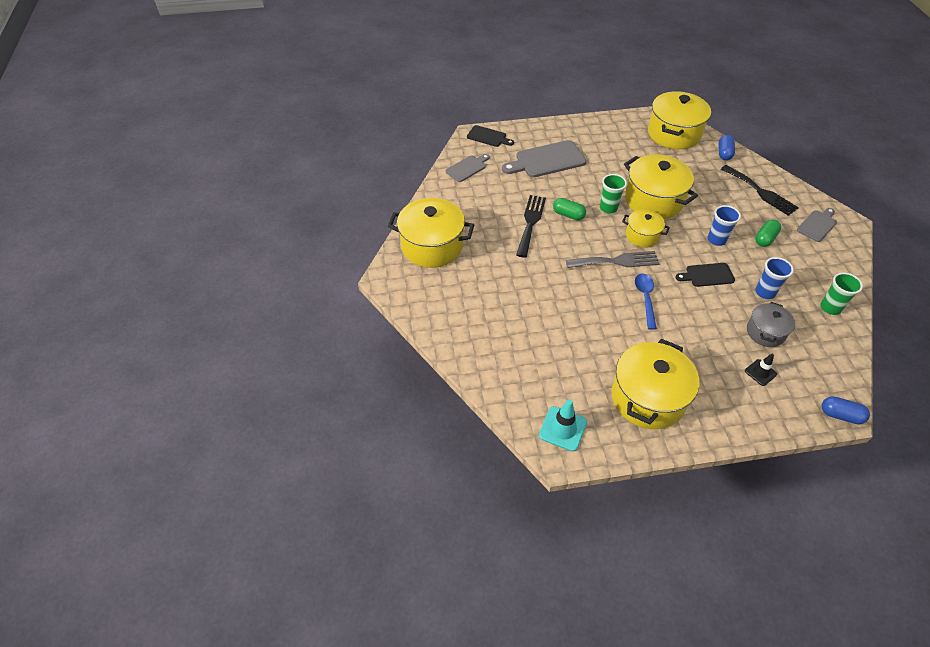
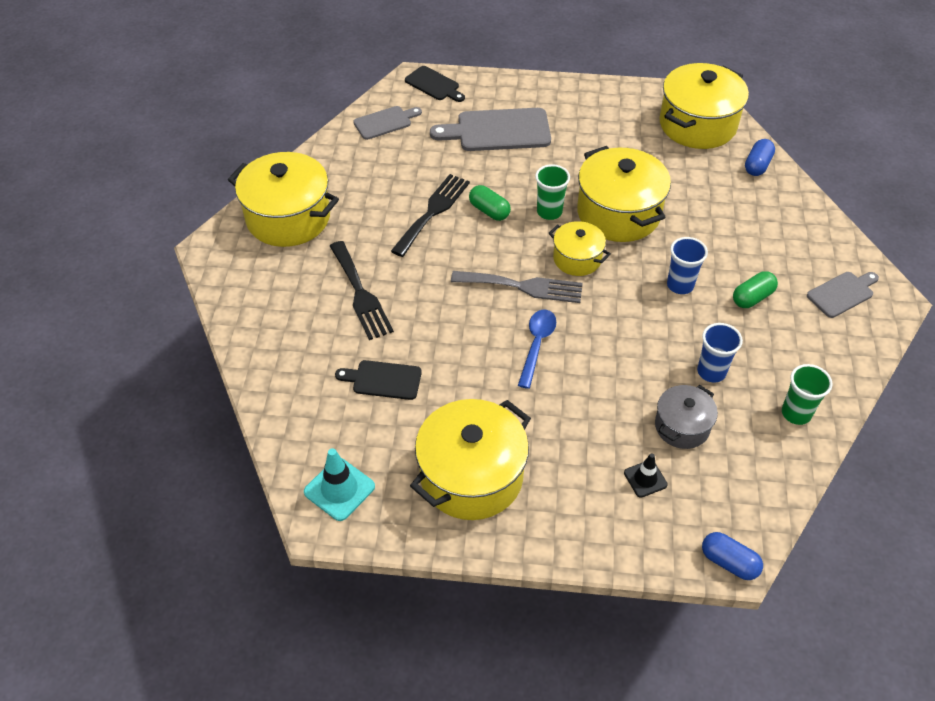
camera: 15 degrees right, 0 degrees up
black cutting board [675,263,735,287] -> black cutting board moved to [335,360,422,400]
black fork [721,165,799,216] -> black fork moved to [330,241,394,340]

